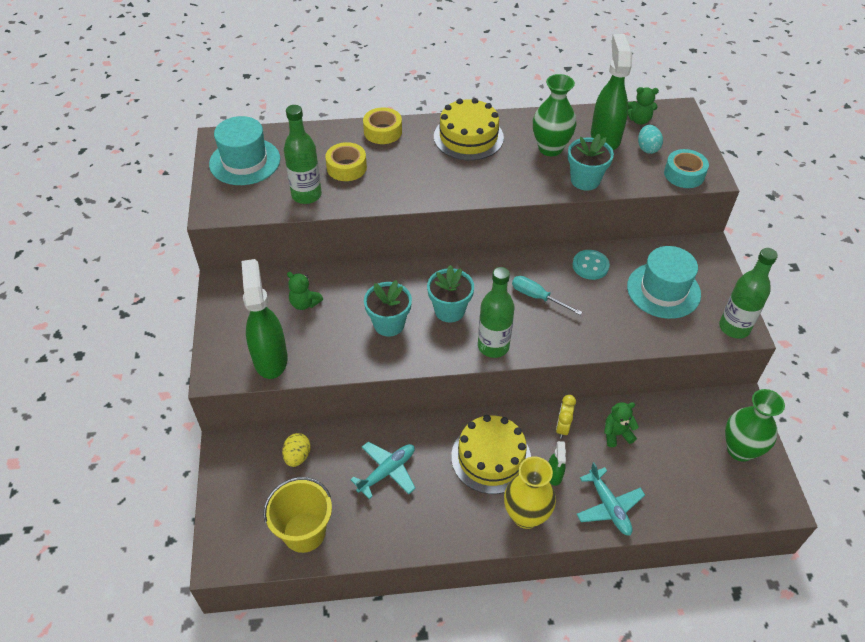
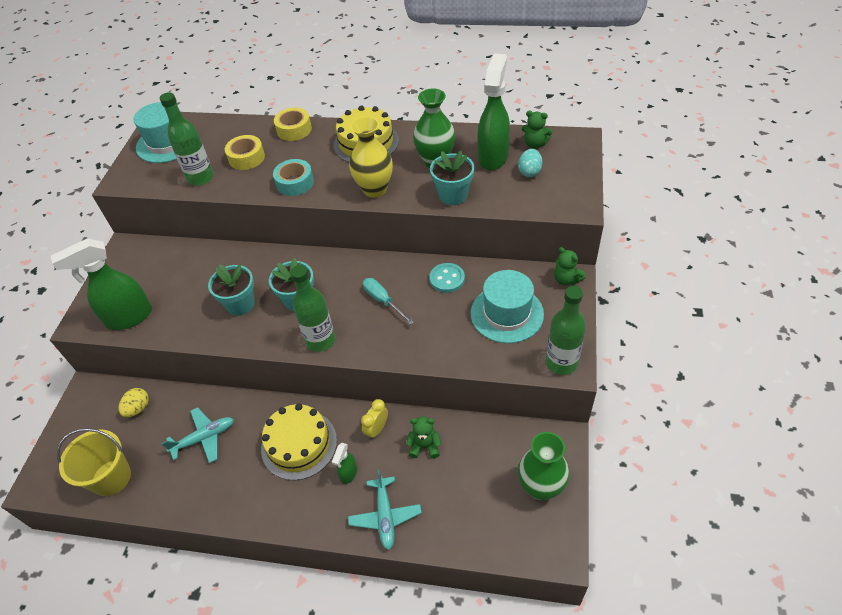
camera: 20 degrees right, 0 degrees up
green spray bottle [241,259,288,379] -> green spray bottle turned 120 degrees counterclockwise [51,238,152,330]
green teddy bear [287,272,323,310] -> green teddy bear moved to [554,247,586,285]
yellow vase [504,457,556,529] -> yellow vase moved to [349,116,393,198]
turquoise tape [664,149,709,188] -> turquoise tape moved to [273,159,314,196]

